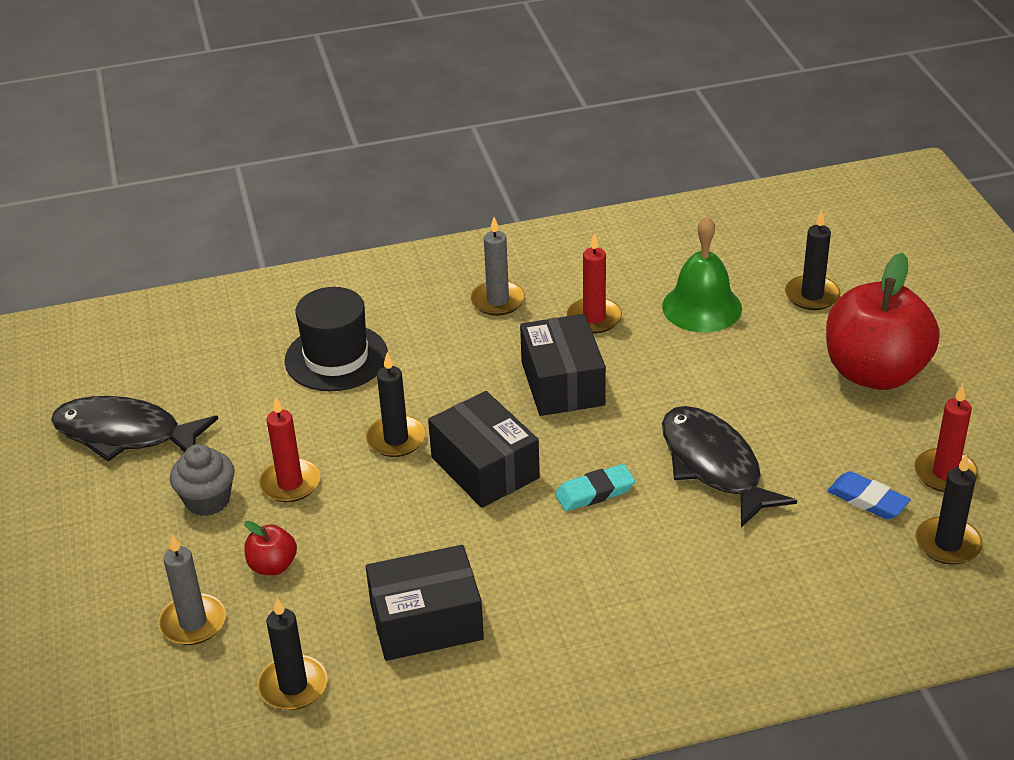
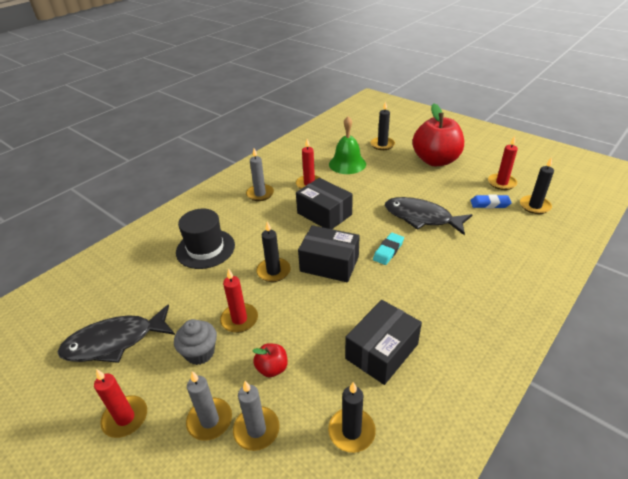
camera: 35 degrees left, 0 degrees up
none -> red candle [94,369,147,438]
none -> grey candle [186,371,232,441]

